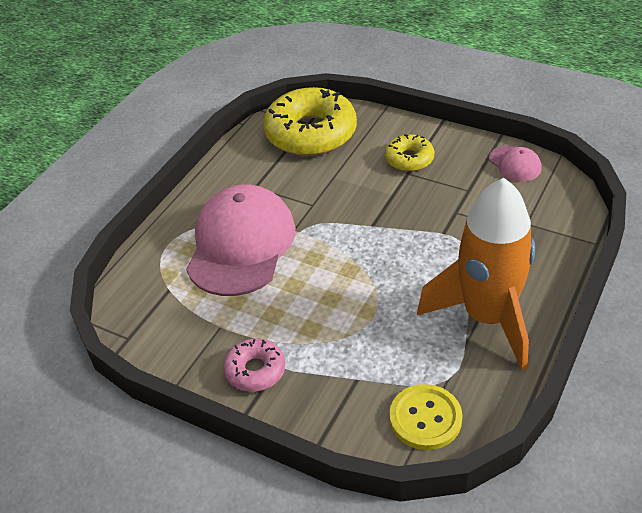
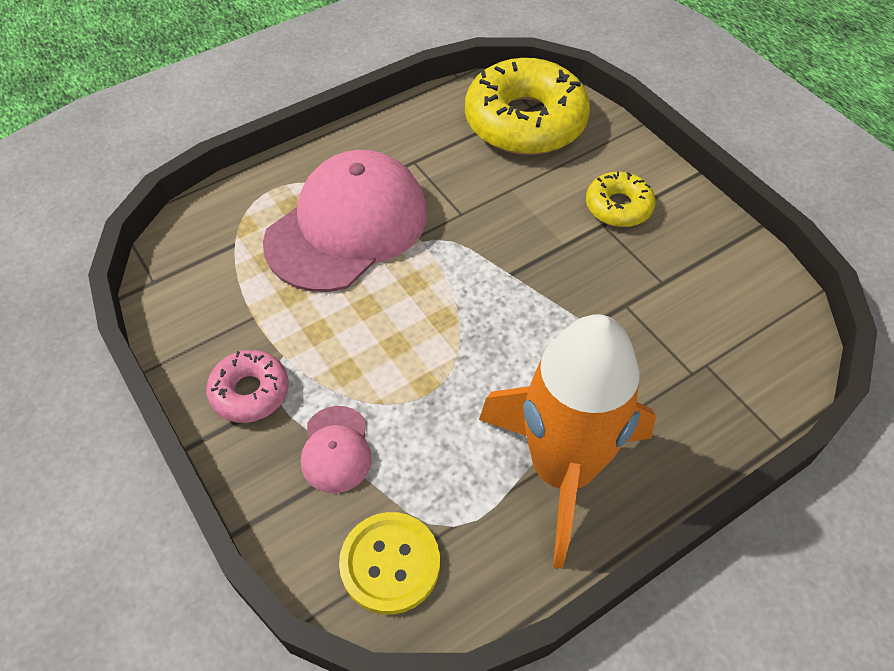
camera: 25 degrees right, 10 degrees up
pink cap [489,145,542,182] -> pink cap moved to [301,406,372,493]

